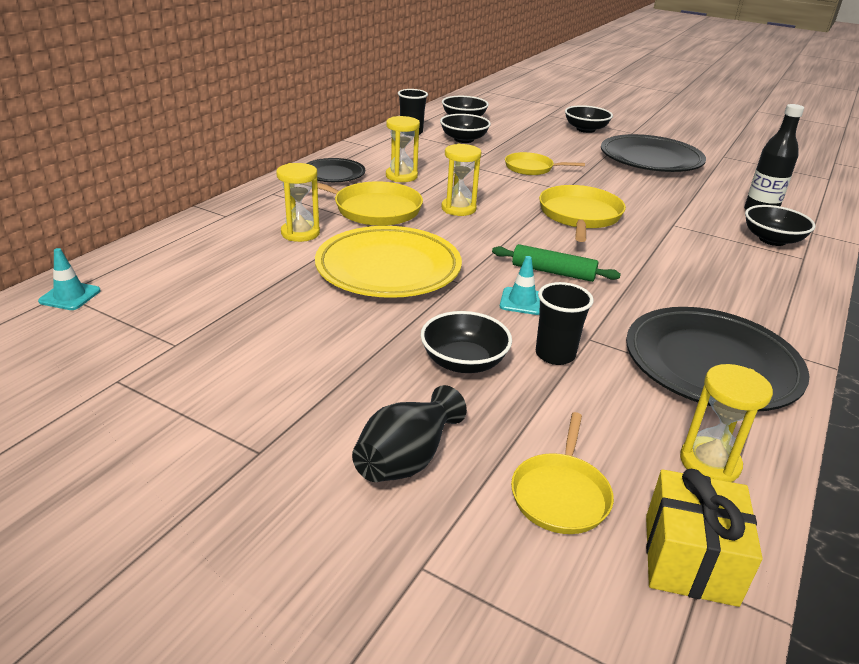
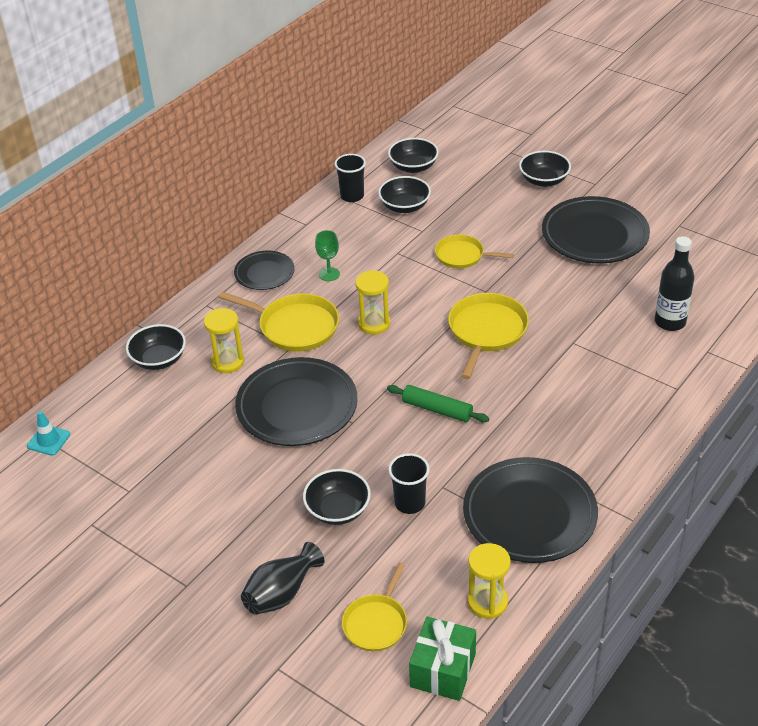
camera: 10 degrees right, 10 degrees up
yellow plate [315,226,462,298] -> black plate [235,357,358,446]
yellow hourglass [386,116,420,182] -> green goblet [315,230,340,281]
turquoise traffic cone [500,256,540,315] -> none
yellow gift [646,469,763,607] -> green gift [409,617,476,701]
black bowl [745,205,816,246] -> black bowl moved to [126,324,186,370]

